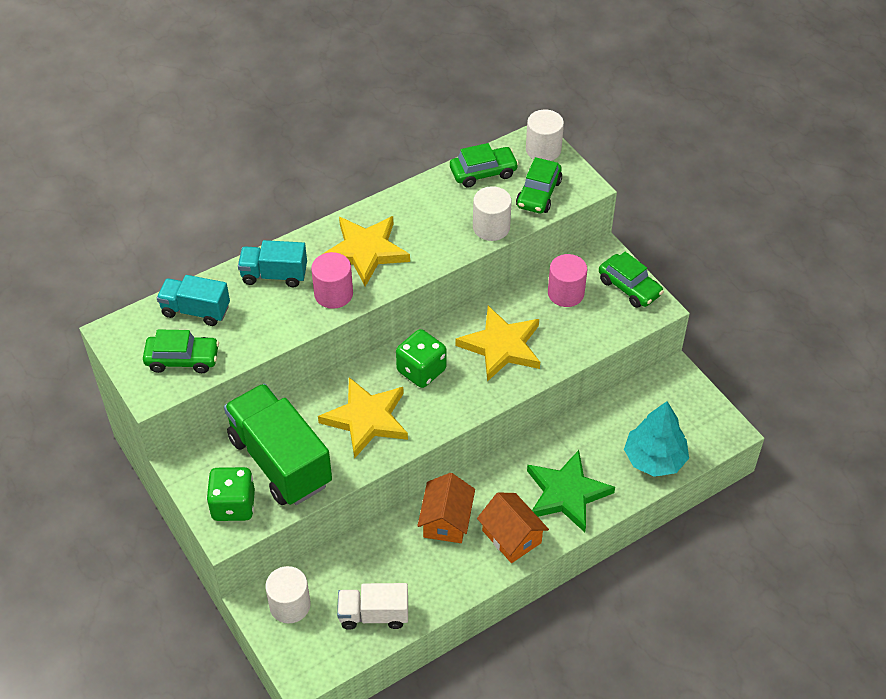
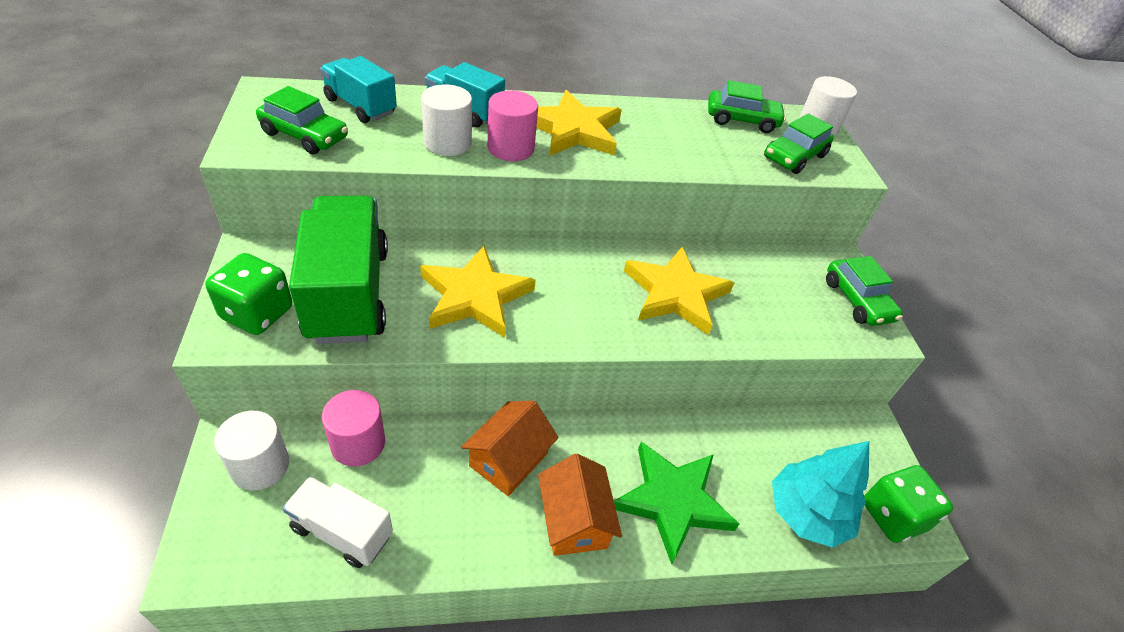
camera: 20 degrees right, 5 degrees down
green dice [396,329,447,388] -> green dice moved to [864,465,953,543]
white cylinder [473,186,512,241] -> white cylinder moved to [421,84,472,156]
pink cylinder [548,254,587,307] -> pink cylinder moved to [322,390,385,467]

